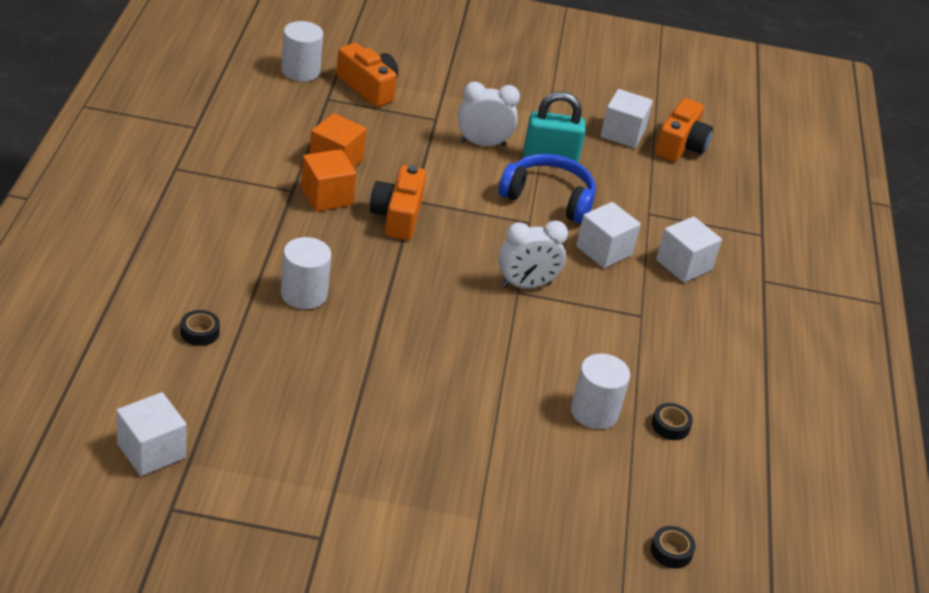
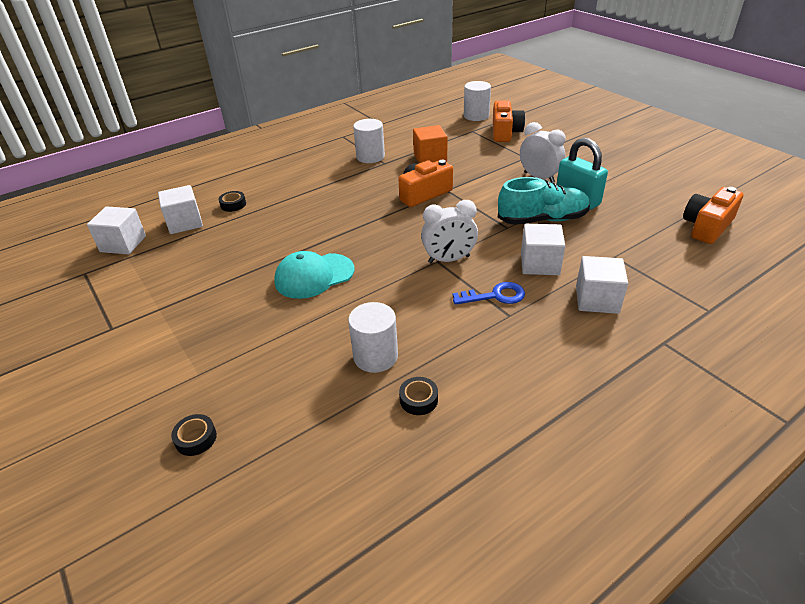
camera: 55 degrees right, 0 degrees up
white cylinder [281,237,331,309] -> white cylinder moved to [353,119,385,163]
orange cube [301,149,357,212] -> none
white clock [498,220,568,288] -> white clock turned 45 degrees counterclockwise [421,200,478,263]
blue headphones [499,154,596,224] -> turquoise shoe [498,177,590,225]
white cube [600,89,653,148] -> white cube moved to [158,185,203,234]
black tape [651,526,696,569] -> black tape moved to [171,414,217,456]
orange camera [655,98,713,162] -> orange camera turned 150 degrees clockwise [683,187,743,244]
none -> turquoise cap [274,251,354,299]
none -> blue key [453,282,525,305]

